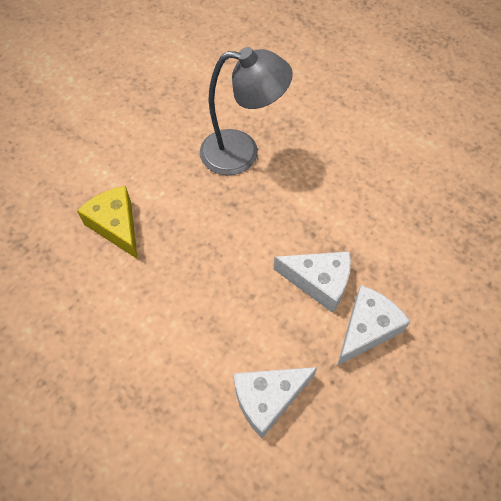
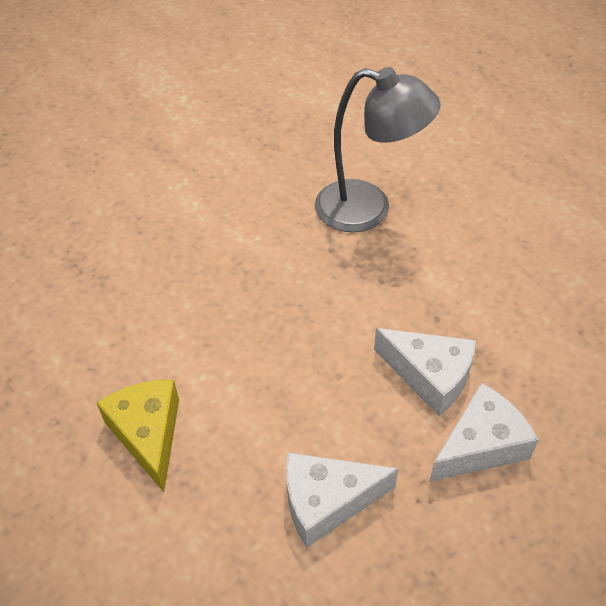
camera: 15 degrees right, 10 degrees down
yellow cheese [77,186,138,259] -> yellow cheese moved to [96,379,179,492]

